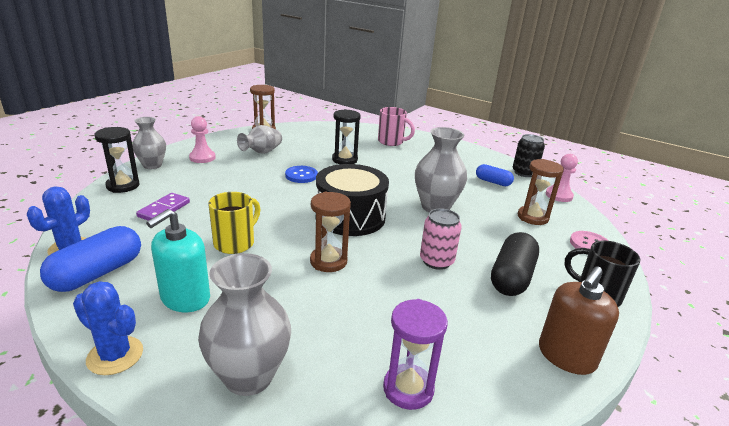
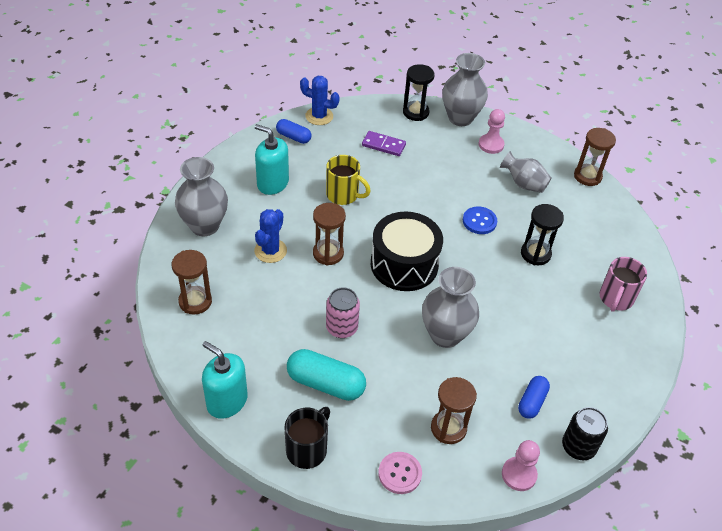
camera: 85 degrees right, 20 degrees up
blue capsule [40,226,141,292] -> blue capsule [276,119,311,144], size x0.60
blue cactus [73,281,143,375] -> blue cactus moved to [254,209,287,263]
grey vase [132,117,166,169] -> grey vase [442,53,488,126], size x1.52
purple hourglass [383,299,448,410] -> brown hourglass [172,250,212,315]
black capsule [491,232,539,296] -> turquoise capsule [287,349,366,401]
brown soap dispenser [539,266,619,375] -> turquoise soap dispenser [202,341,248,419]

